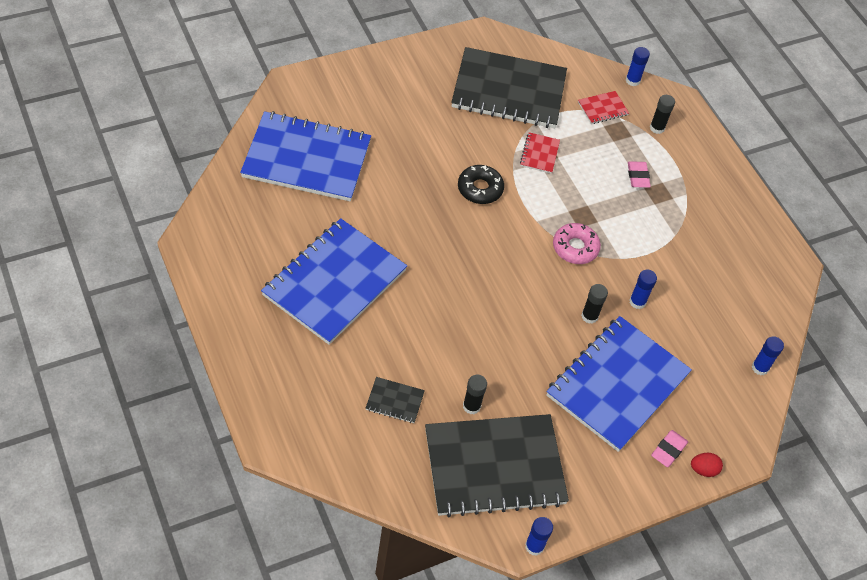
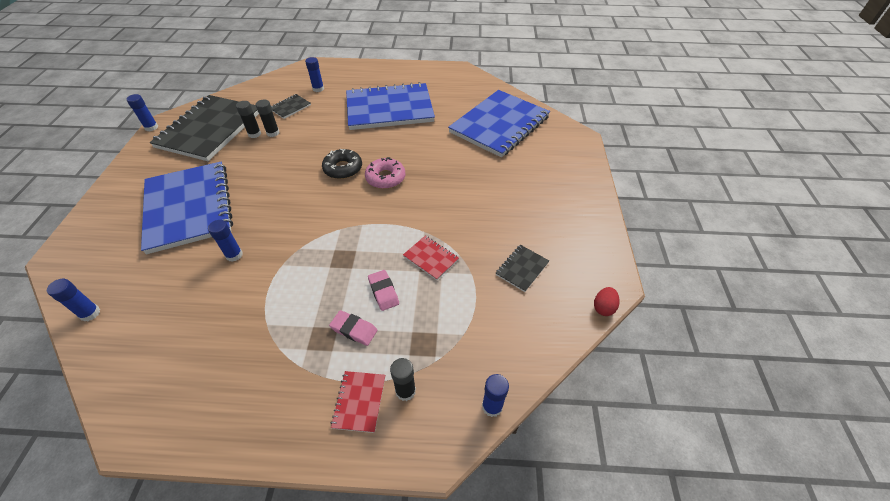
camera: 125 degrees right, 5 degrees down
blue notebook [261,218,407,345] -> blue notebook turned 75 degrees counterclockwise [346,82,435,130]
black notebook [451,47,567,128] -> black notebook [496,245,549,292], size x0.40
black donut [458,165,504,204] -> black donut moved to [322,149,362,179]
pink donut [553,223,601,264] -> pink donut moved to [365,157,405,189]
red notebook [578,91,629,124] -> red notebook moved to [331,371,385,433]
black glue stick [581,284,608,324] -> black glue stick moved to [256,100,280,137]
pink eraser [651,430,688,467] -> pink eraser moved to [368,270,399,311]
red egg [691,453,723,477] -> red egg moved to [594,287,620,316]
none -> blue glue stick [305,57,324,92]

